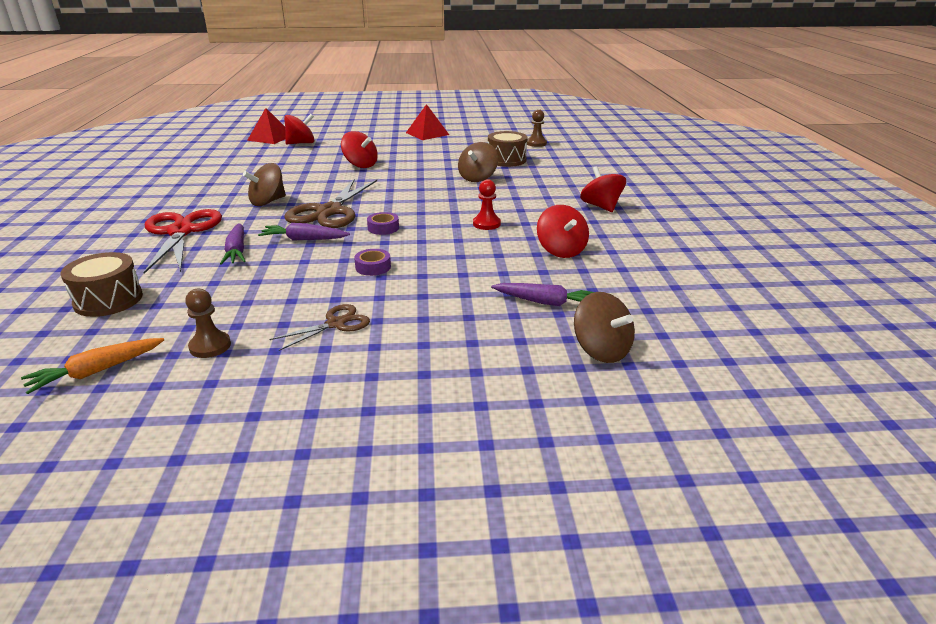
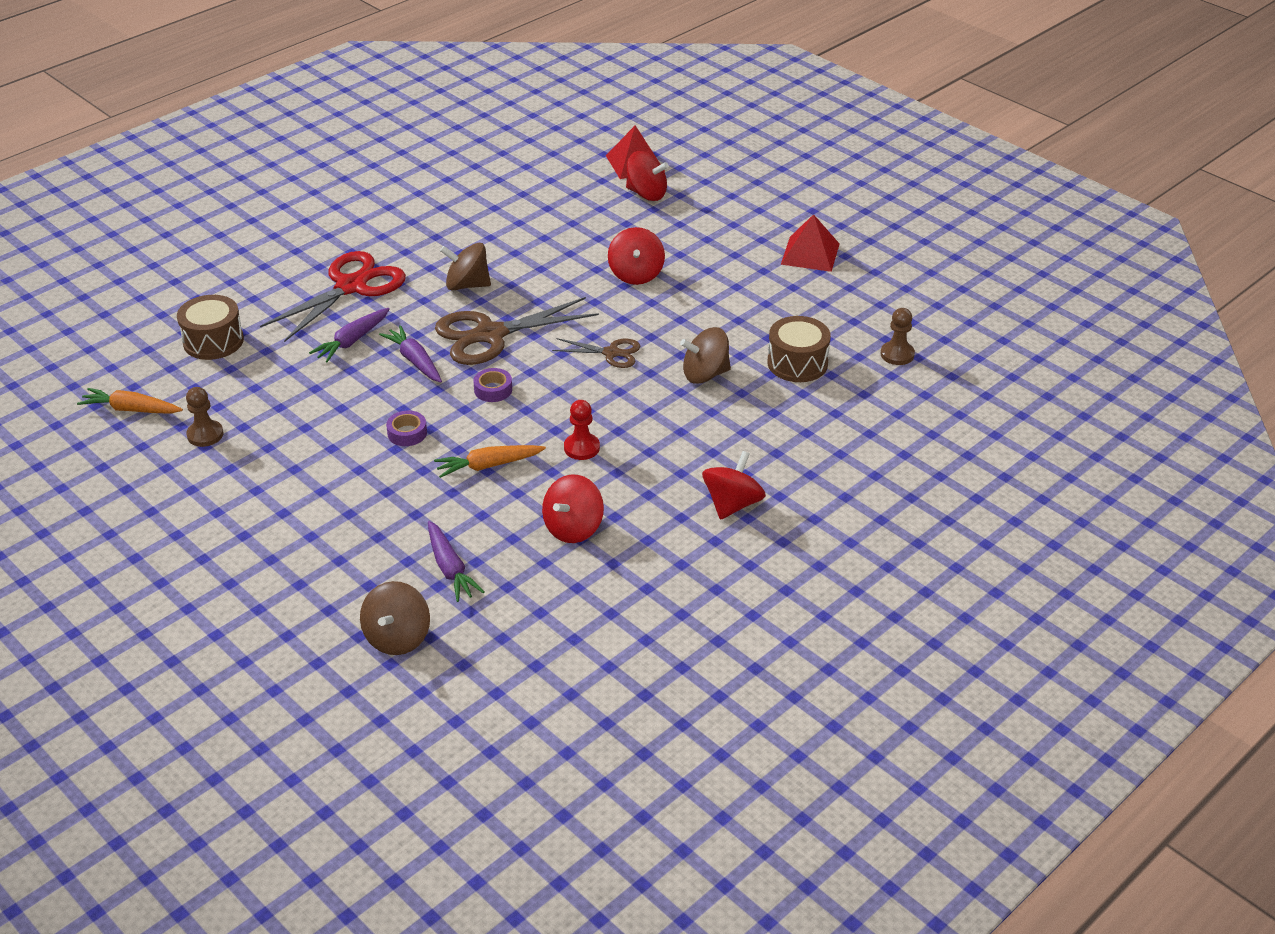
camera: 50 degrees right, 10 degrees up
brown scissors [269,304,370,351] -> brown scissors moved to [552,338,640,368]
none -> orange carrot [434,445,546,478]

